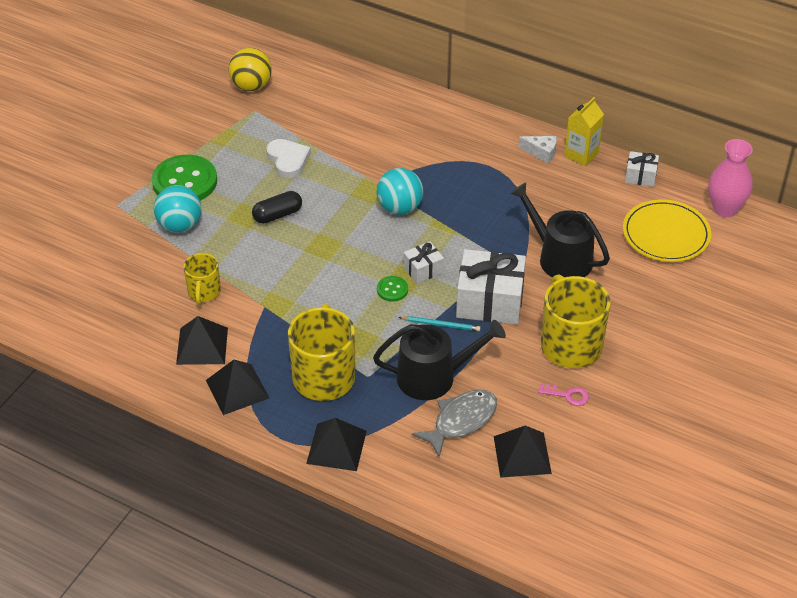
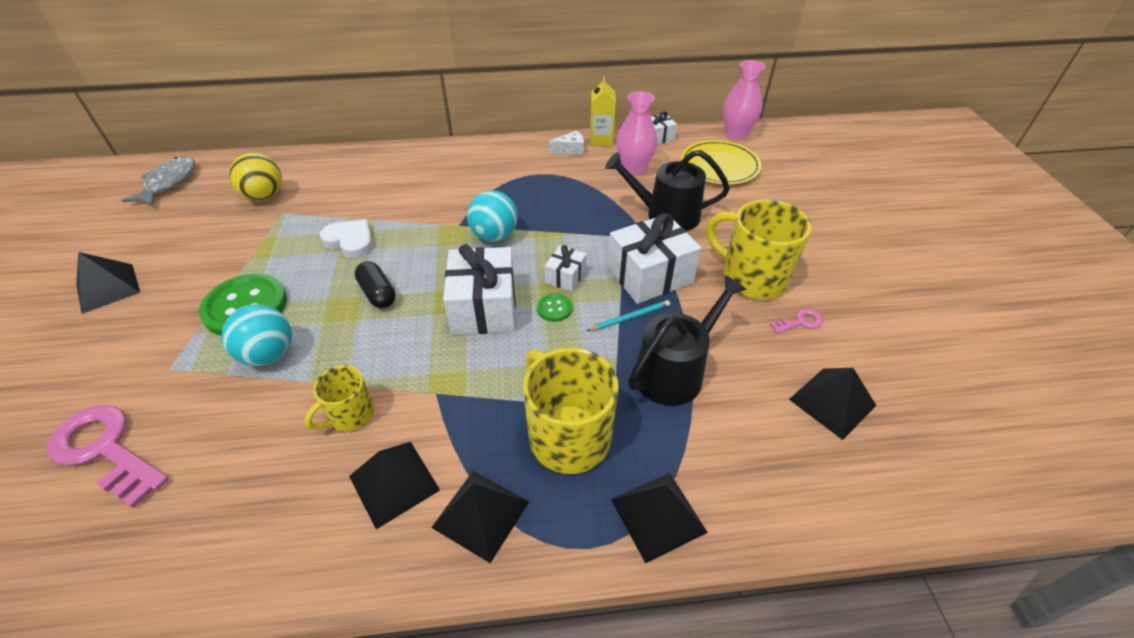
camera: 35 degrees left, 0 degrees up
yellow mug [183,253,221,305] -> yellow mug turned 75 degrees clockwise [305,365,374,431]
black capsule [252,191,302,224] -> black capsule turned 60 degrees counterclockwise [354,261,396,308]
grey fish [412,389,497,457] -> grey fish moved to [121,157,195,206]
none -> pink key [46,405,169,508]
none -> black pyramid [76,252,140,314]
none -> white gift [443,244,516,335]
none -> pink vase [616,91,657,176]

